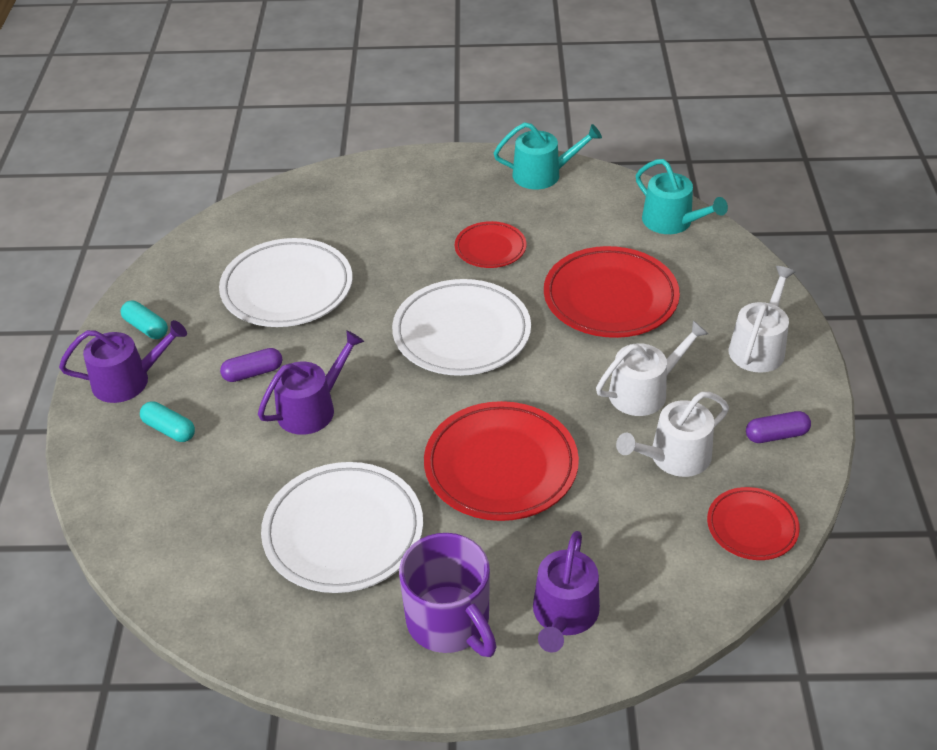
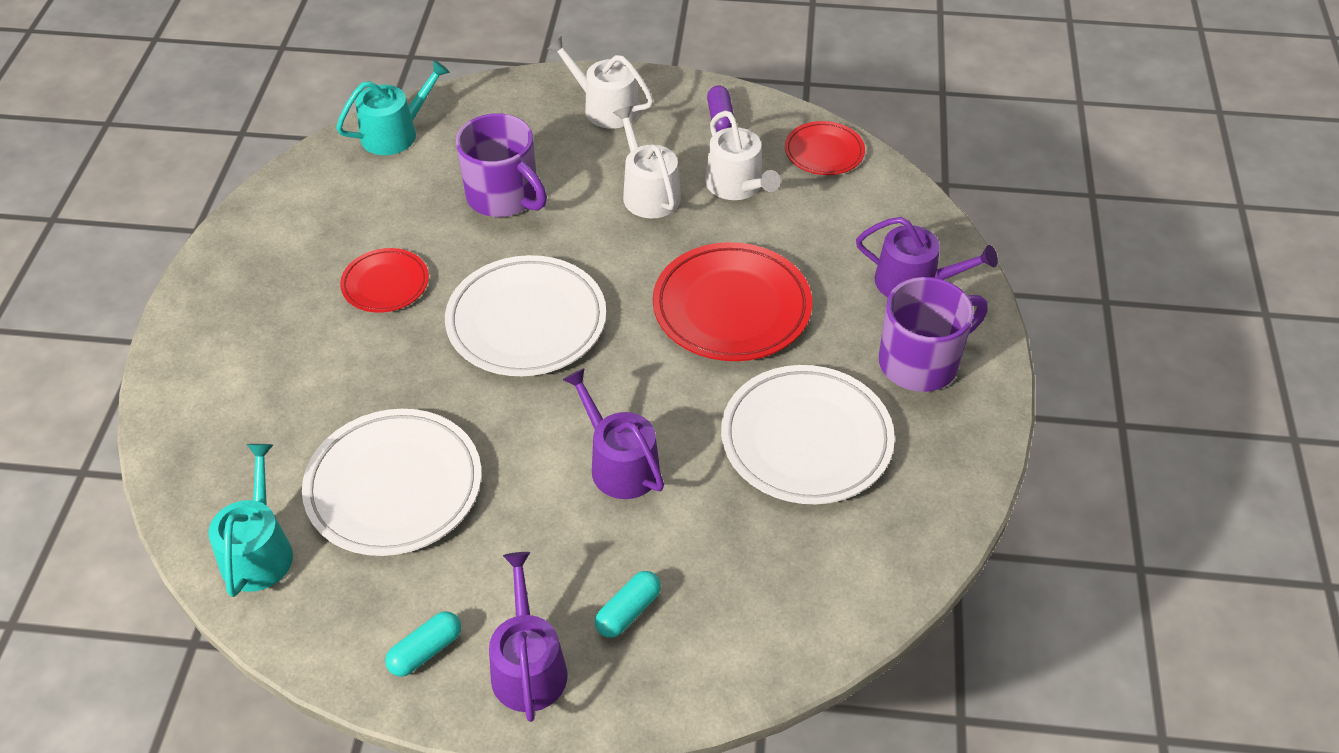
camera: 85 degrees left, 5 degrees up
purple capsule [220,348,282,382] -> none
turquoise watering can [494,122,602,189] -> turquoise watering can moved to [208,444,293,597]
red plate [544,246,680,338] -> purple mug [456,113,547,217]

